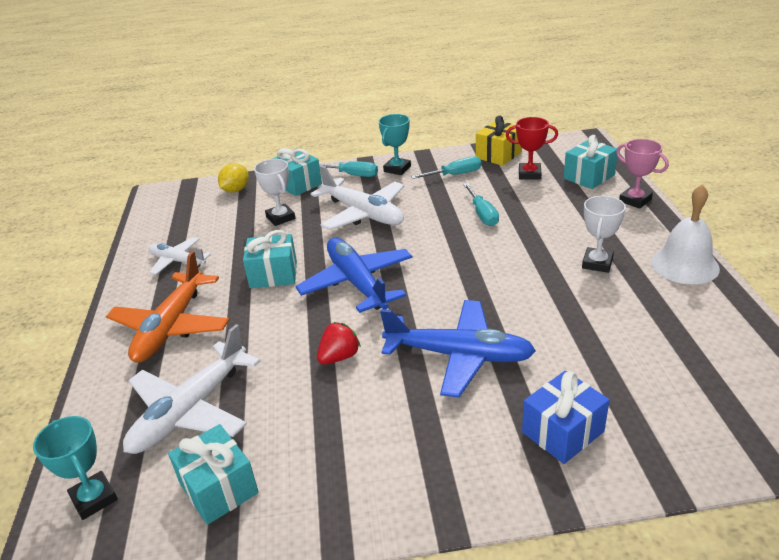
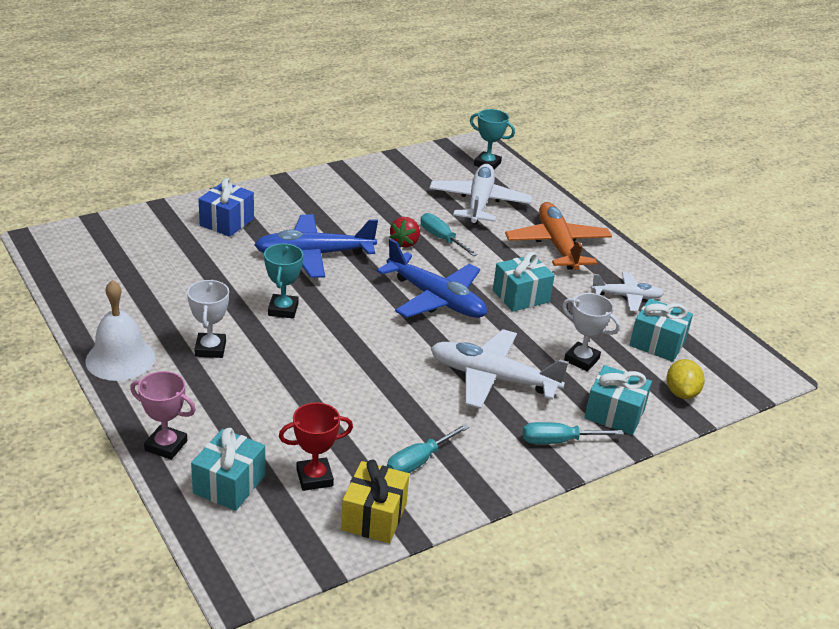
camera: 150 degrees right, 0 degrees up
turquoise gift [168,424,259,525] -> turquoise gift moved to [629,298,693,362]
turquoise trophy [379,114,411,175] -> turquoise trophy moved to [264,244,303,319]
turquoise screwdriver [463,183,499,226] -> turquoise screwdriver moved to [420,213,478,256]

